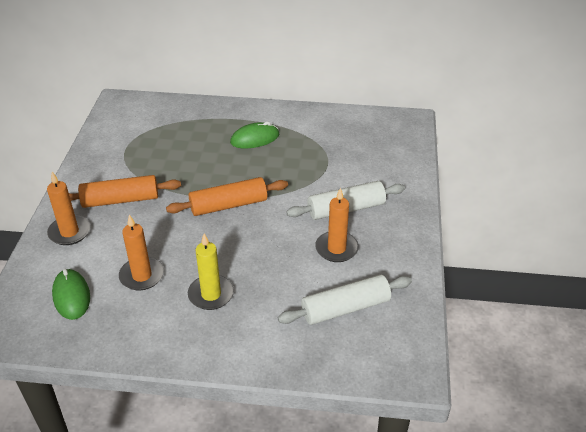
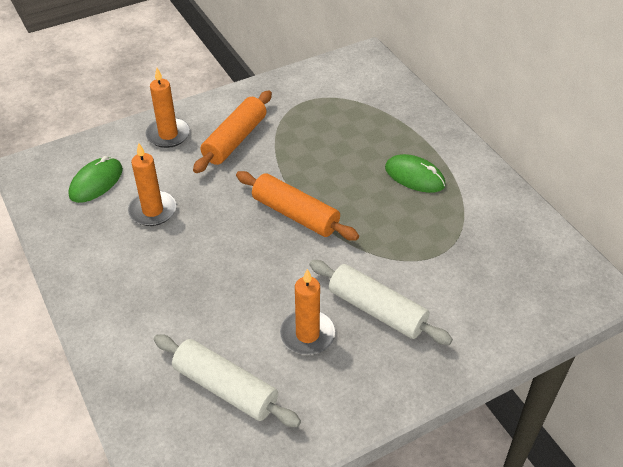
camera: 55 degrees right, 5 degrees up
orange rolling pin [69,175,181,208] -> orange rolling pin turned 75 degrees clockwise [193,90,272,173]
yellow candle [188,234,234,310] -> none

